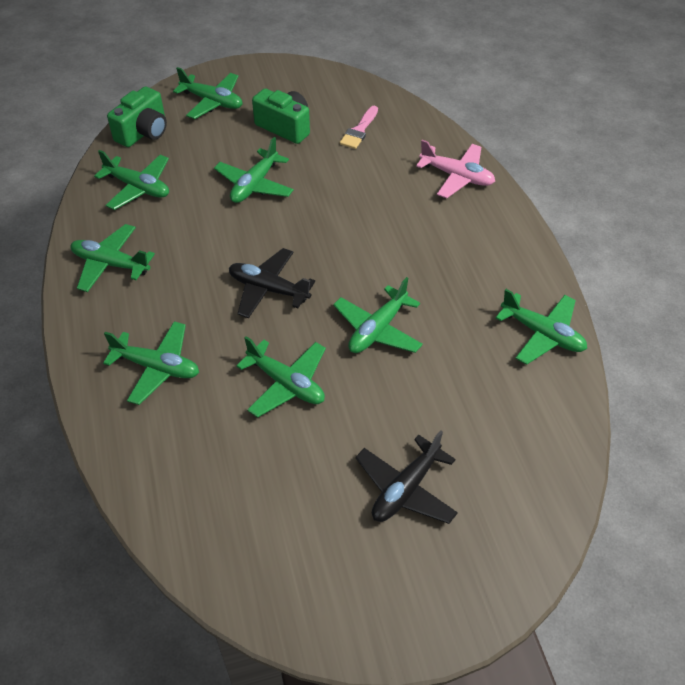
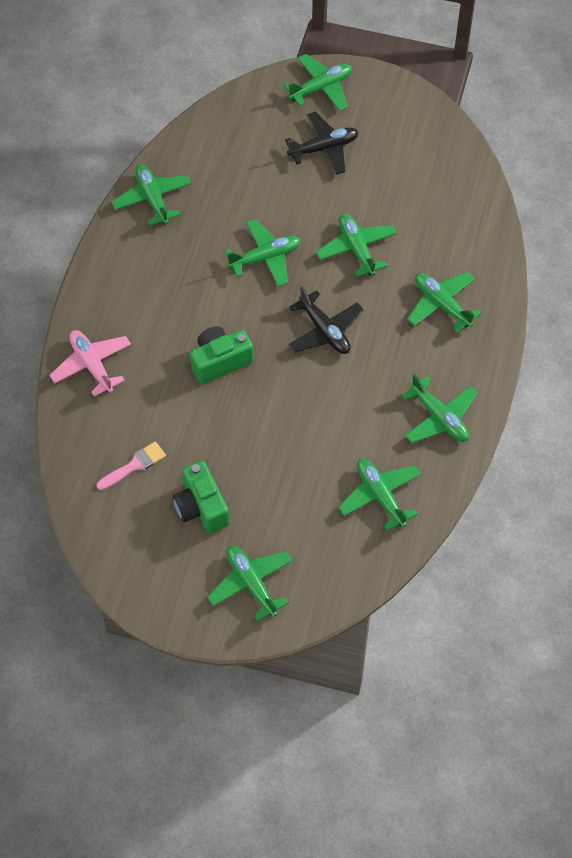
camera: 150 degrees left, 10 degrees up
green camera [107,86,167,147] -> green camera moved to [190,326,254,384]
green plane [214,137,294,203] -> green plane moved to [284,54,352,111]

